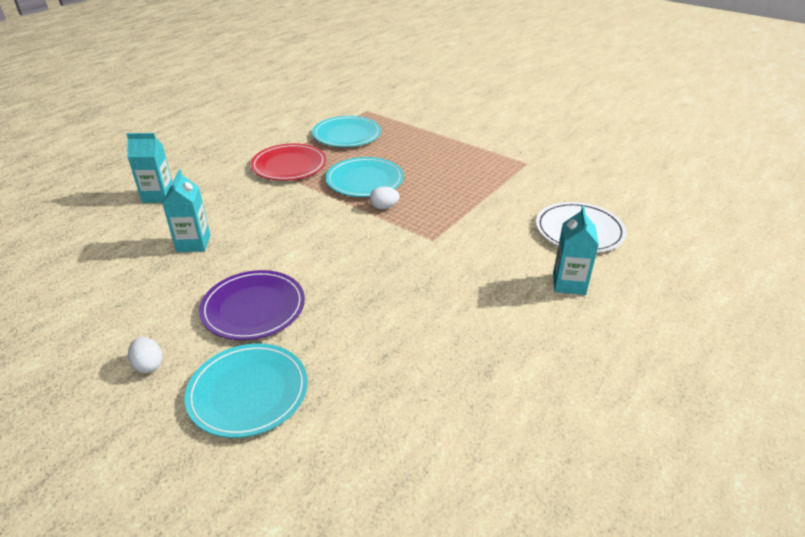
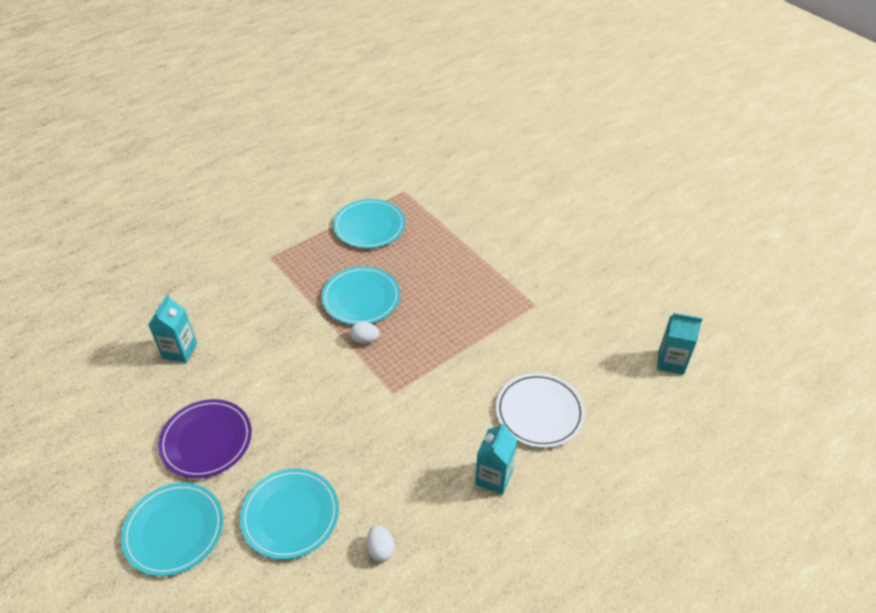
camera: 15 degrees right, 10 degrees up
turquoise carton [127,133,173,203] -> turquoise carton moved to [657,313,702,375]
white egg [128,337,163,373] -> white egg moved to [366,525,395,562]
red plate [250,143,326,181] -> none
none -> turquoise plate [240,468,339,560]

